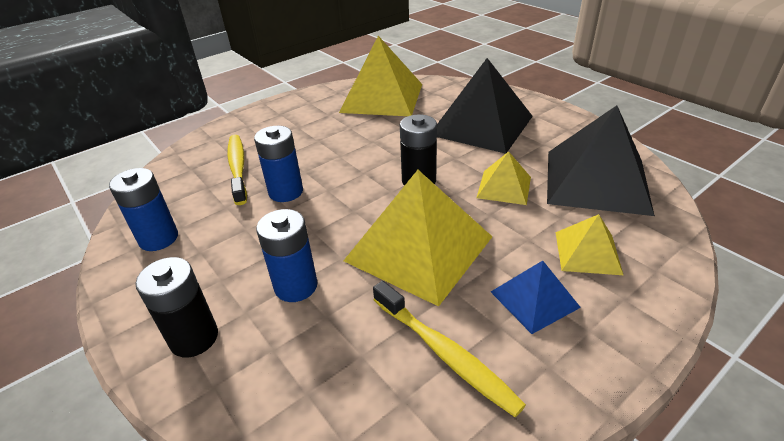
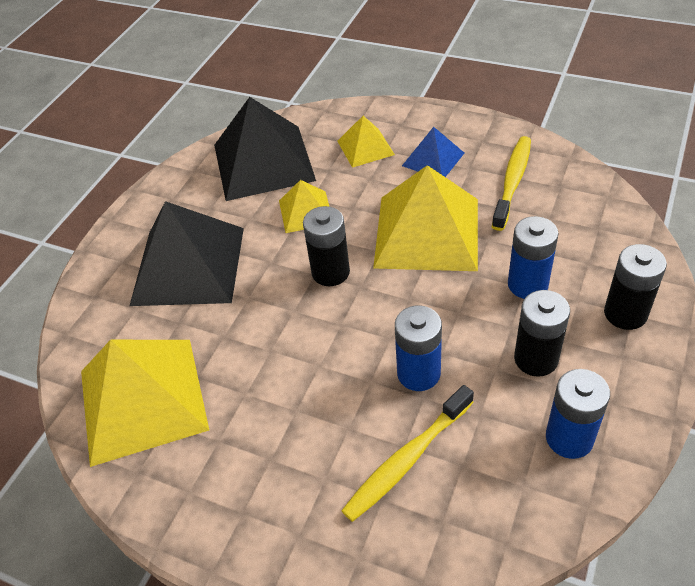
camera: 115 degrees left, 10 degrees up
none -> black battery [514,290,570,377]

